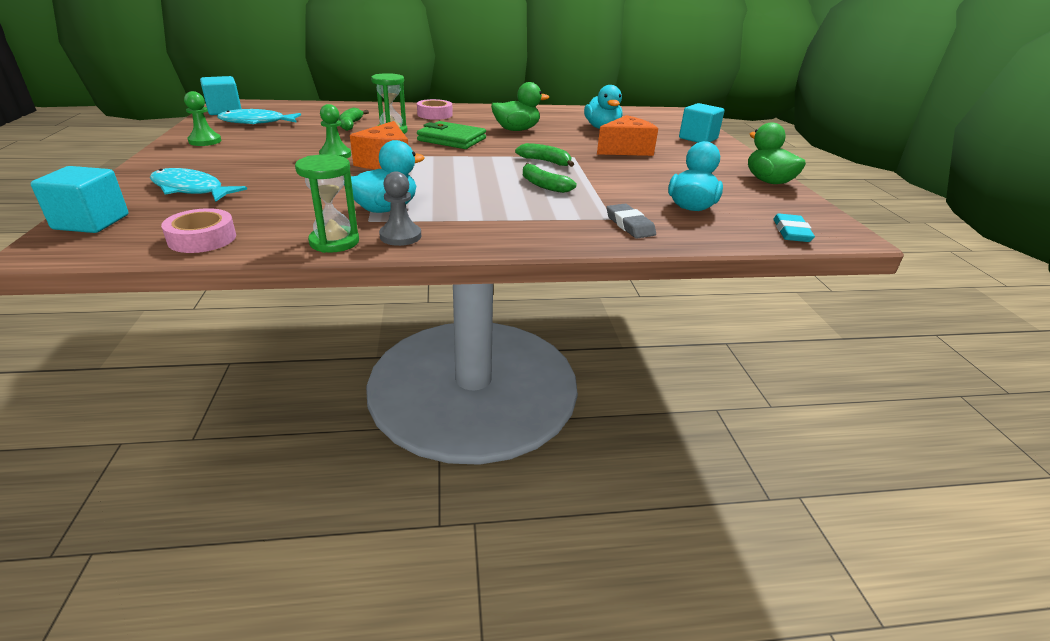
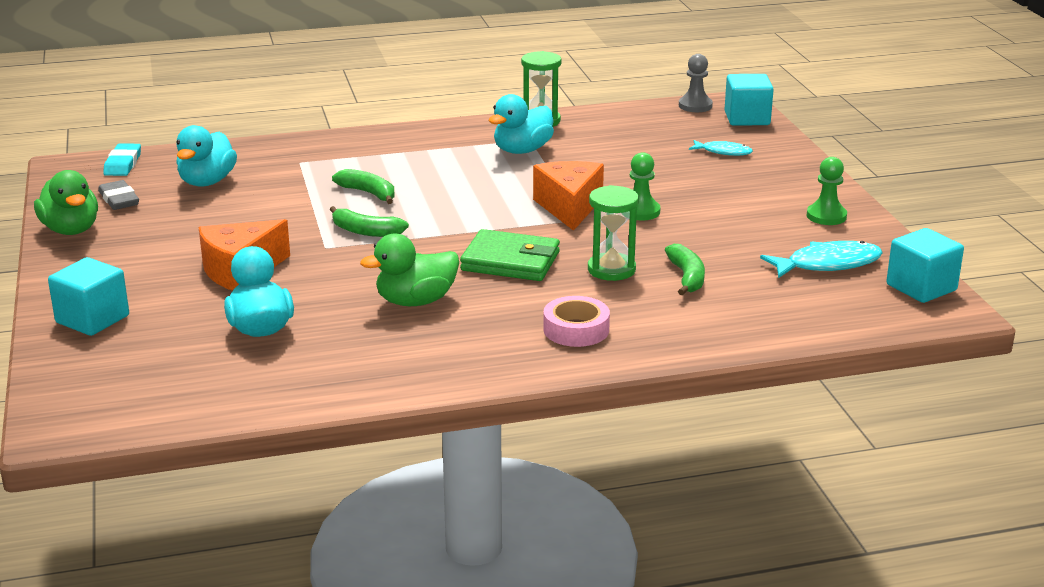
camera: 175 degrees right, 5 degrees down
turquoise fish [150,168,247,202] -> turquoise fish [689,140,753,156], size x0.60
pink tape [161,208,236,253] -> none
grey pawn [379,172,421,246] -> grey pawn moved to [679,54,713,112]
grey eraser [607,204,656,239] -> grey eraser moved to [98,180,139,210]

